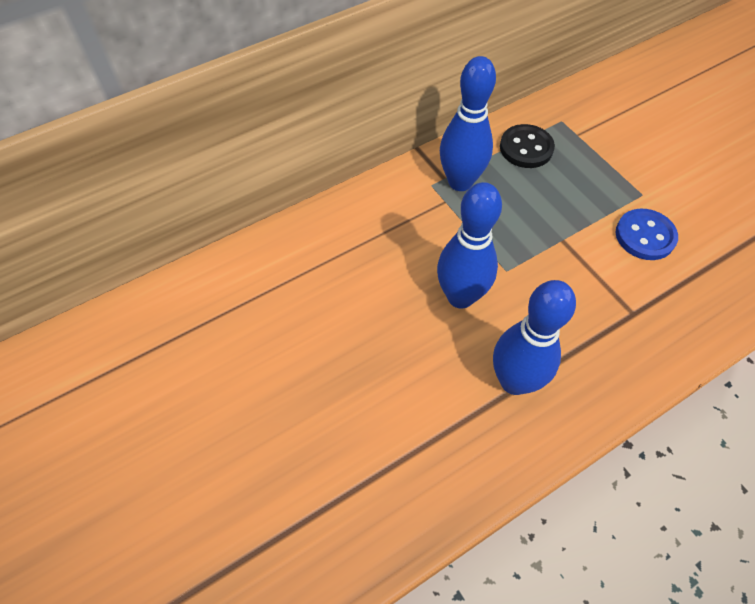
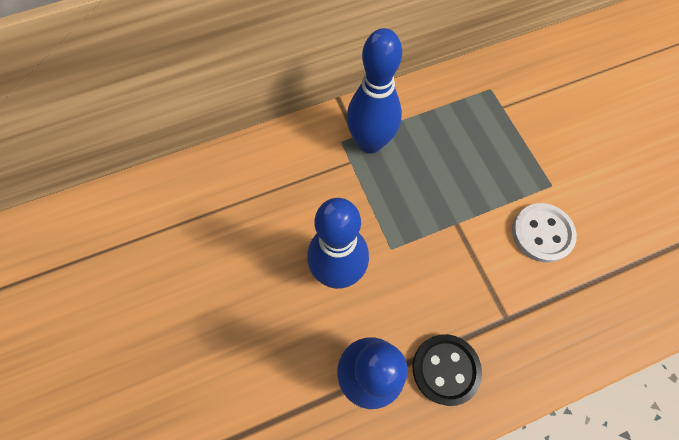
camera: 10 degrees right, 10 degrees up
black button [500,124,555,168] -> black button moved to [412,334,482,406]
blue button [616,209,678,260] -> white button [512,203,577,262]

